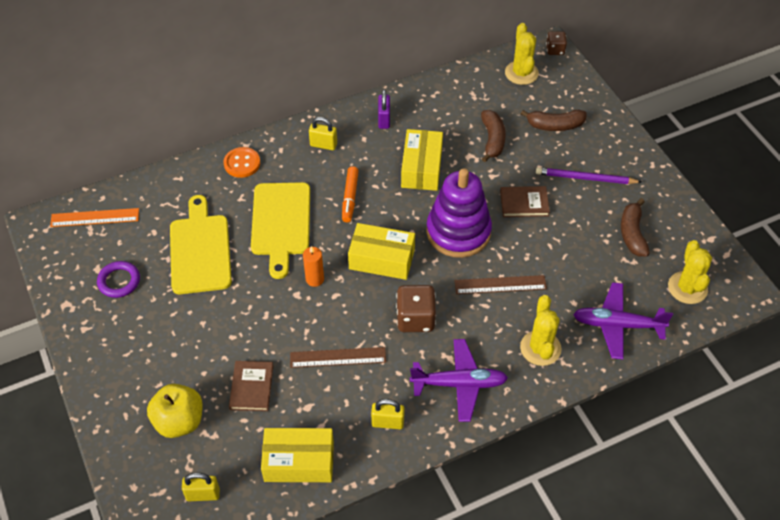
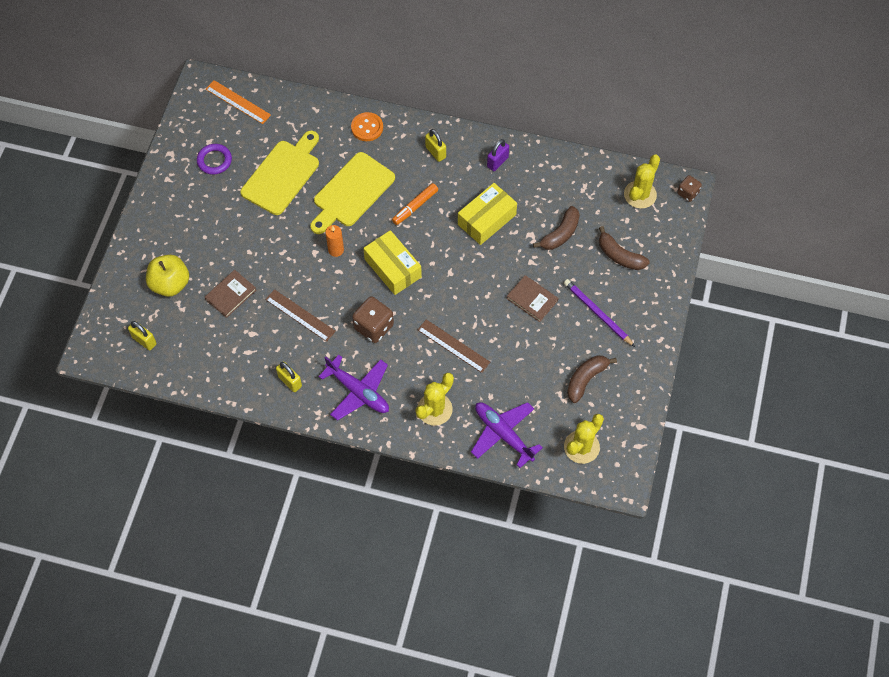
camera: 40 degrees right, 10 degrees up
yellow box [261,428,334,482] -> none
purple stacking toy [426,168,492,258] -> none

